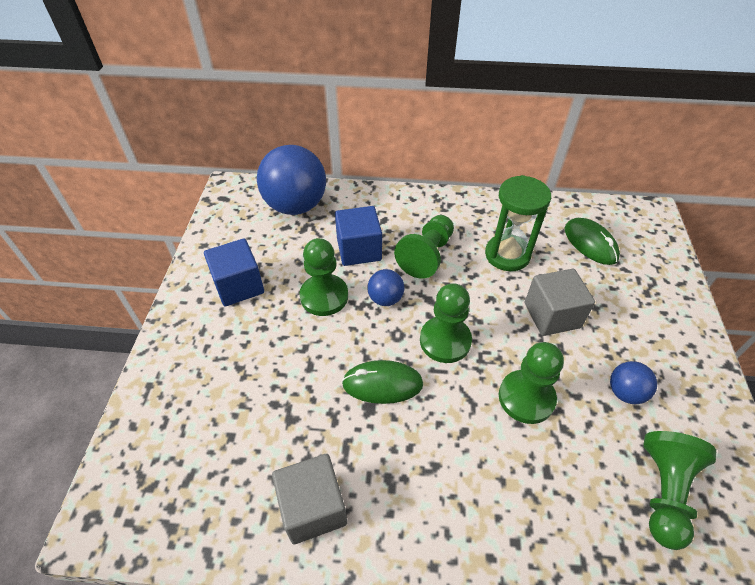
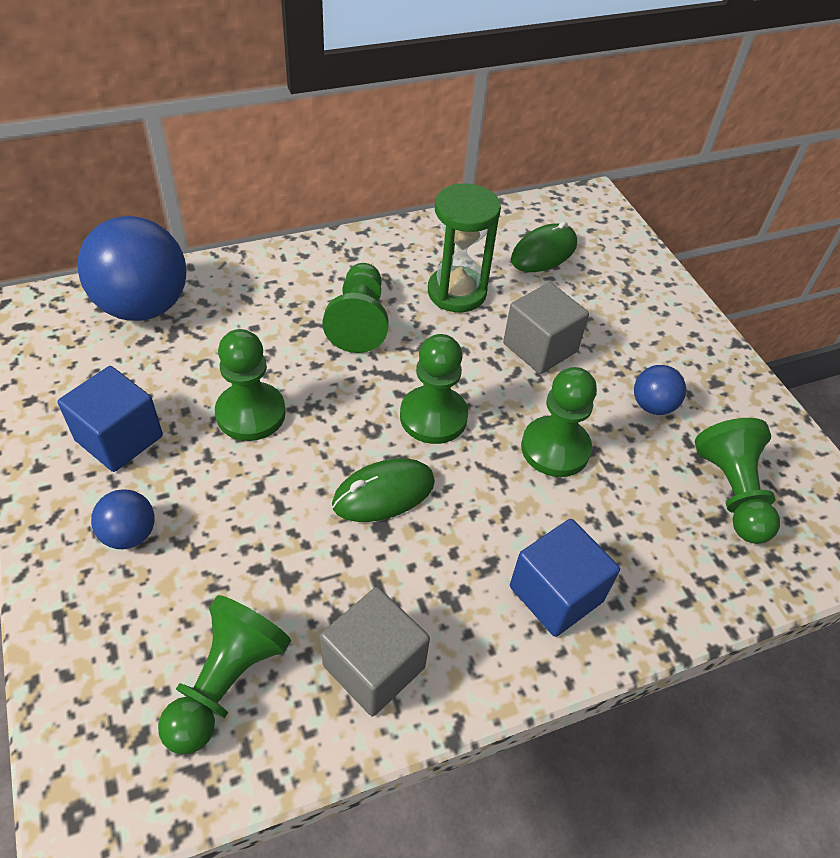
camera: 30 degrees left, 0 degrees up
blue cube [335,206,382,266] -> blue cube moved to [510,519,620,637]
blue ball [367,269,404,306] -> blue ball moved to [91,490,155,549]
green mouse [565,218,620,265] -> green mouse turned 75 degrees counterclockwise [511,221,577,272]
none -> green pawn [158,595,291,755]

